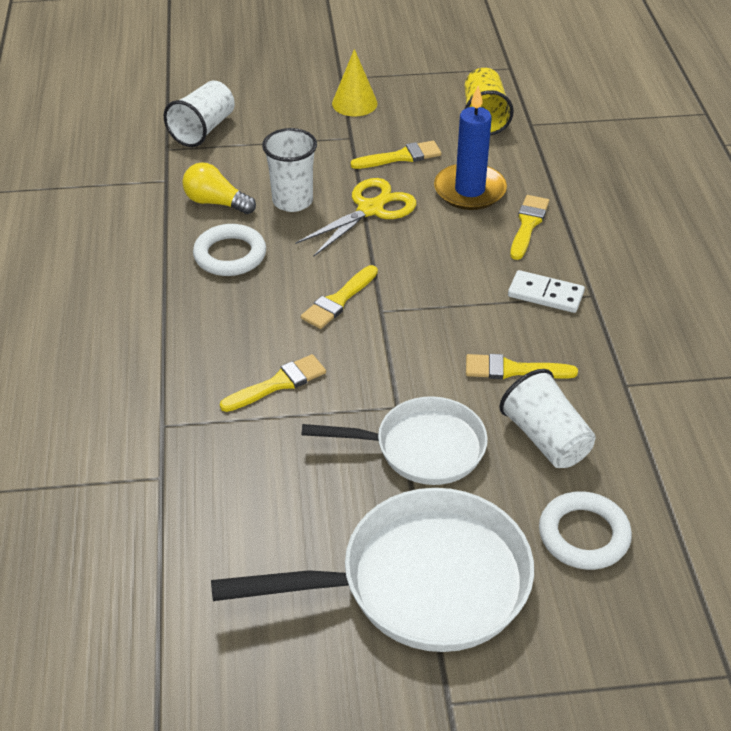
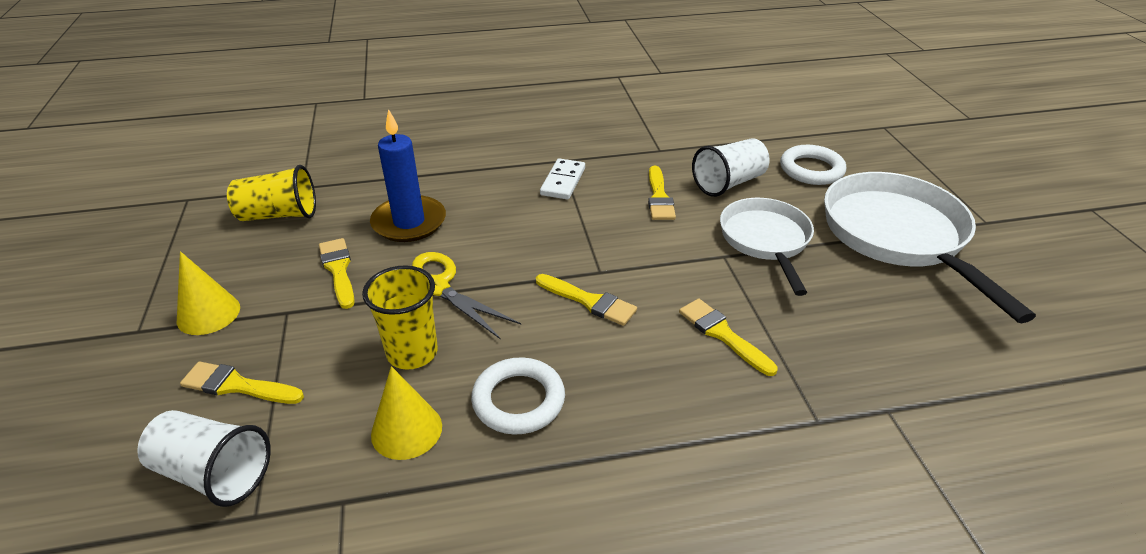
camera: 95 degrees left, 5 degrees down
yellow light bulb [182,162,256,214] -> yellow cone [371,366,442,460]
white cup [262,128,317,212] -> yellow cup [362,265,438,370]
yellow brush [510,195,549,260] -> yellow brush moved to [180,362,304,404]

